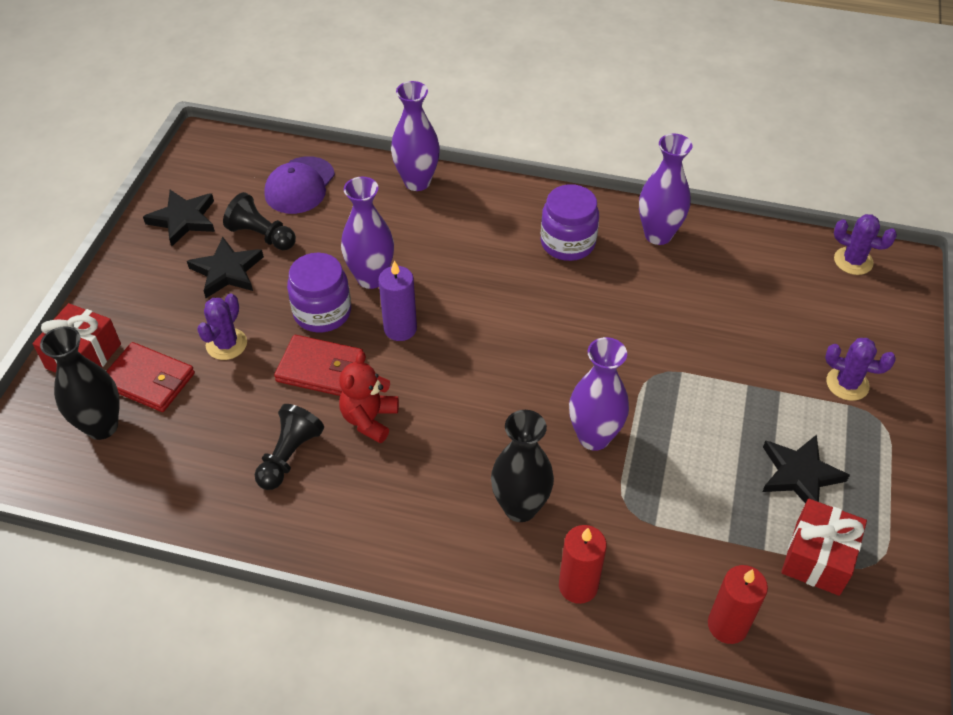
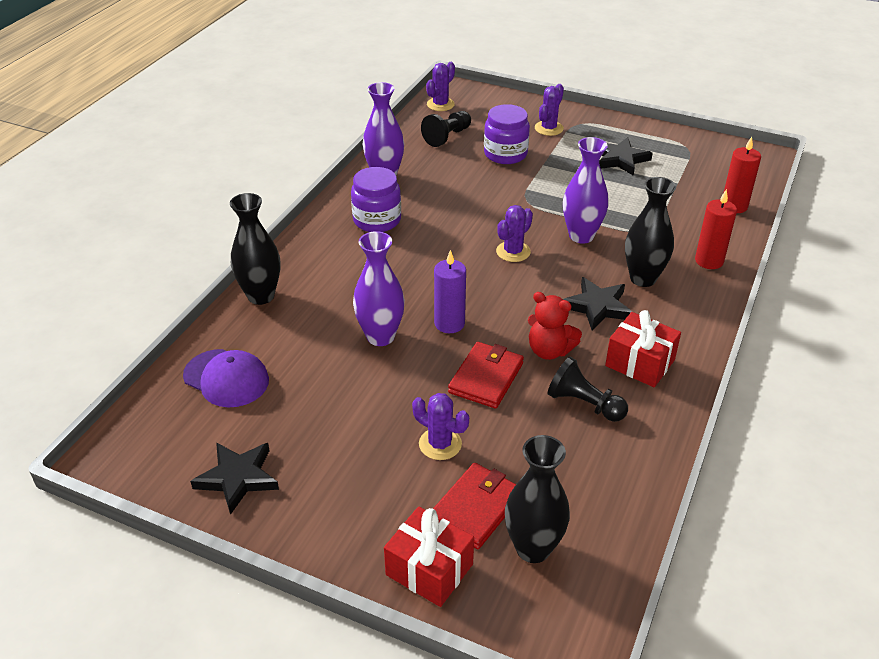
camera: 80 degrees left, 10 degrees down
black star [187,237,264,298] -> black star moved to [563,277,632,330]
black pawn [223,192,296,250] -> black pawn moved to [421,111,471,147]
purple jar [287,253,351,333] -> purple jar moved to [484,104,530,164]
purple vase [391,81,440,191] -> black vase [230,193,281,305]
red gift [781,499,867,596] -> red gift moved to [605,310,681,387]
none -> purple cactus [496,205,533,262]

